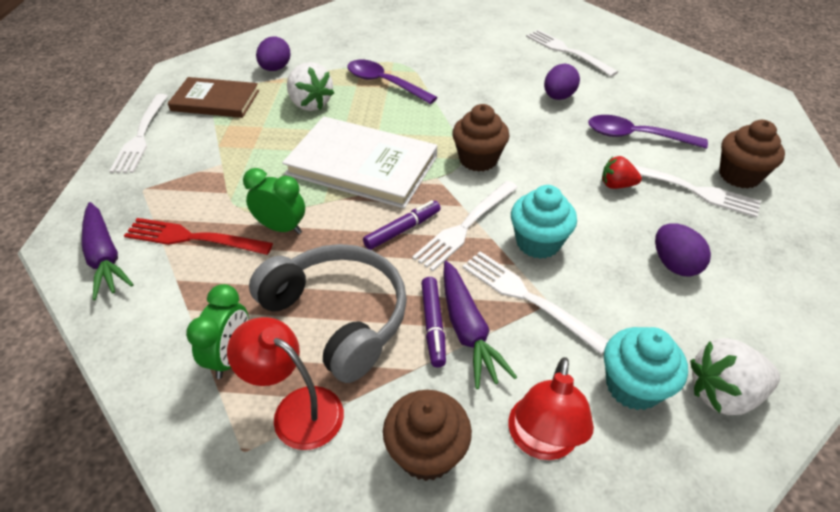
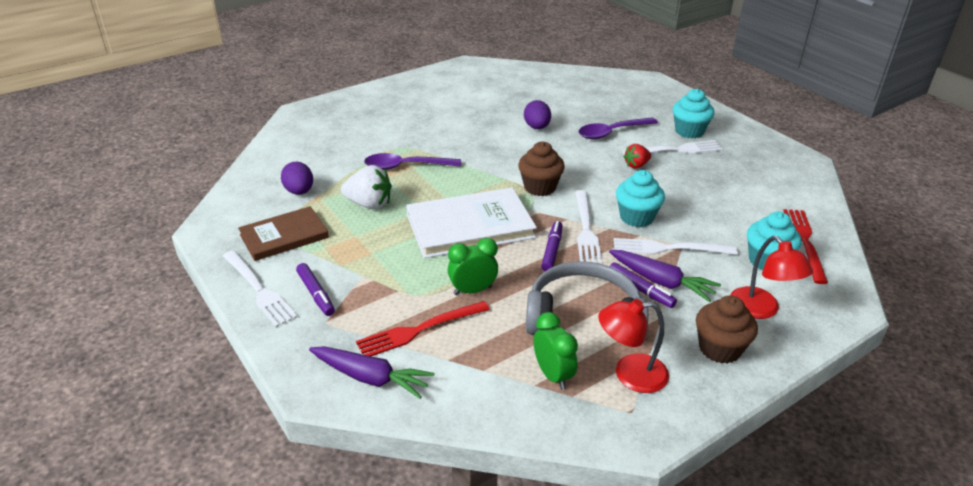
camera: 40 degrees left, 10 degrees down
white fork [526,30,618,77] -> none
purple egg [655,223,711,277] -> none
white strawberry [690,338,780,415] -> red fork [783,209,828,284]
brown cupcake [719,120,785,189] -> turquoise cupcake [672,89,715,138]
none -> purple marker [296,263,335,316]

